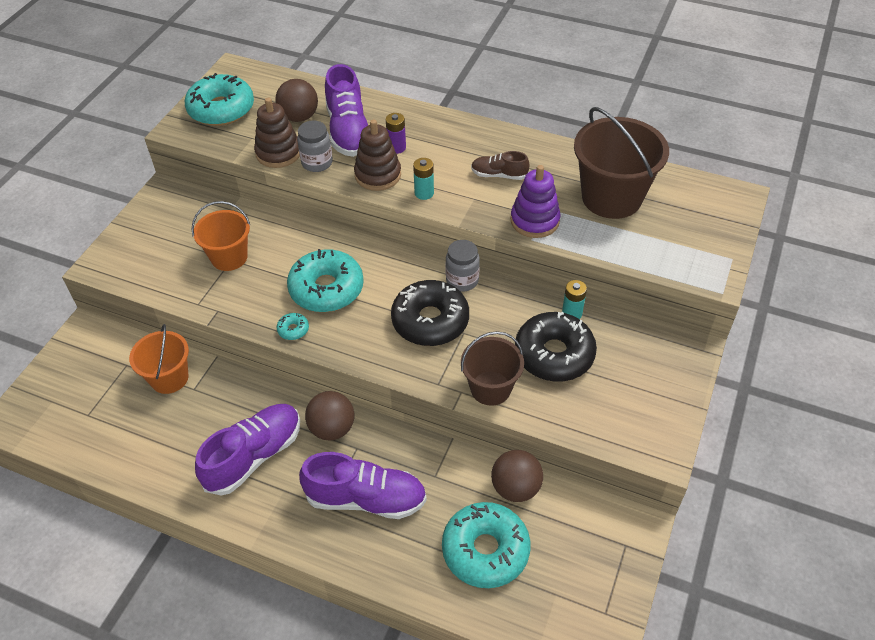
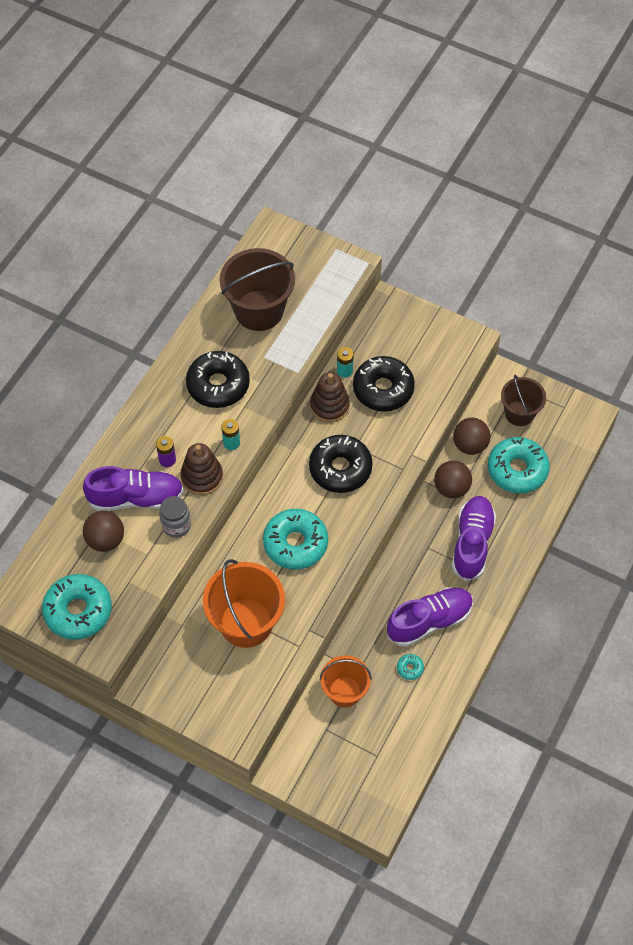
camera: 85 degrees left, 10 degrees up
orange bucket [192,201,250,271] -> orange bucket [203,559,285,648], size x1.61
purple shoe [195,404,300,495] -> purple shoe turned 105 degrees clockwise [387,587,473,647]
brown stacking toy [254,98,300,168] -> brown stacking toy moved to [310,372,350,423]
turquoise donut [277,313,309,340] -> turquoise donut moved to [397,654,424,680]
brown ball [305,391,354,440] -> brown ball moved to [434,461,472,498]
grey jar [446,240,480,292] -> none
brown bucket [461,331,524,406] -> brown bucket moved to [501,375,546,426]
brown shoe [471,151,530,180] -> black donut [186,351,250,408]
purple stacking toy [511,165,560,238] -> none

